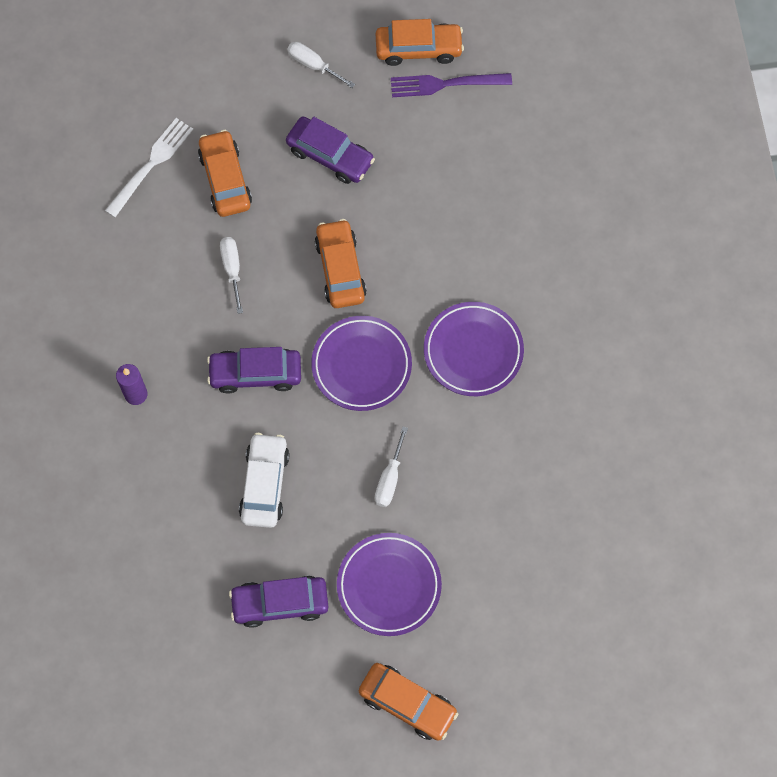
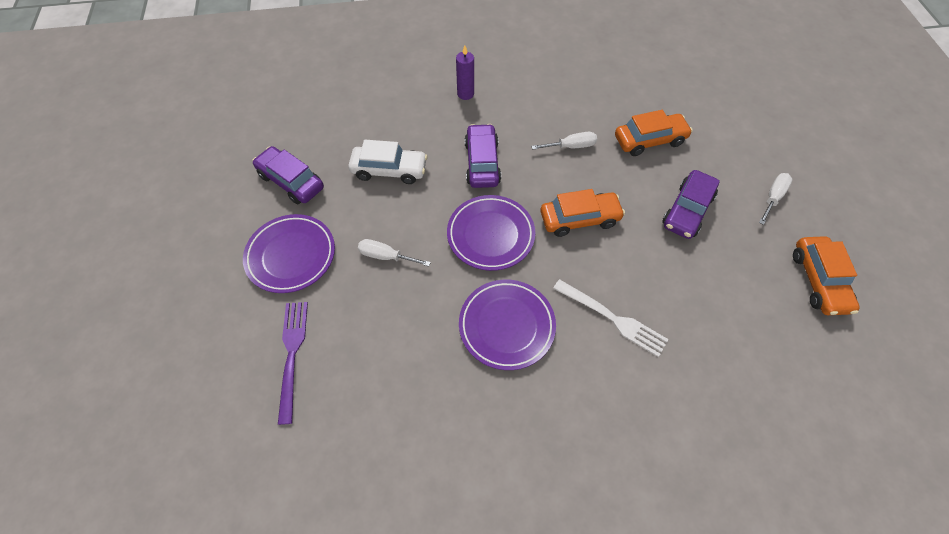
camera: 90 degrees right, 10 degrees down
white fork [105,118,193,217] -> white fork moved to [553,279,669,357]
purple car [229,576,328,628] -> purple car turned 45 degrees counterclockwise [252,146,324,204]
orange car [359,663,458,741] -> none
purple fork [391,73,512,97] -> purple fork moved to [278,302,308,425]

